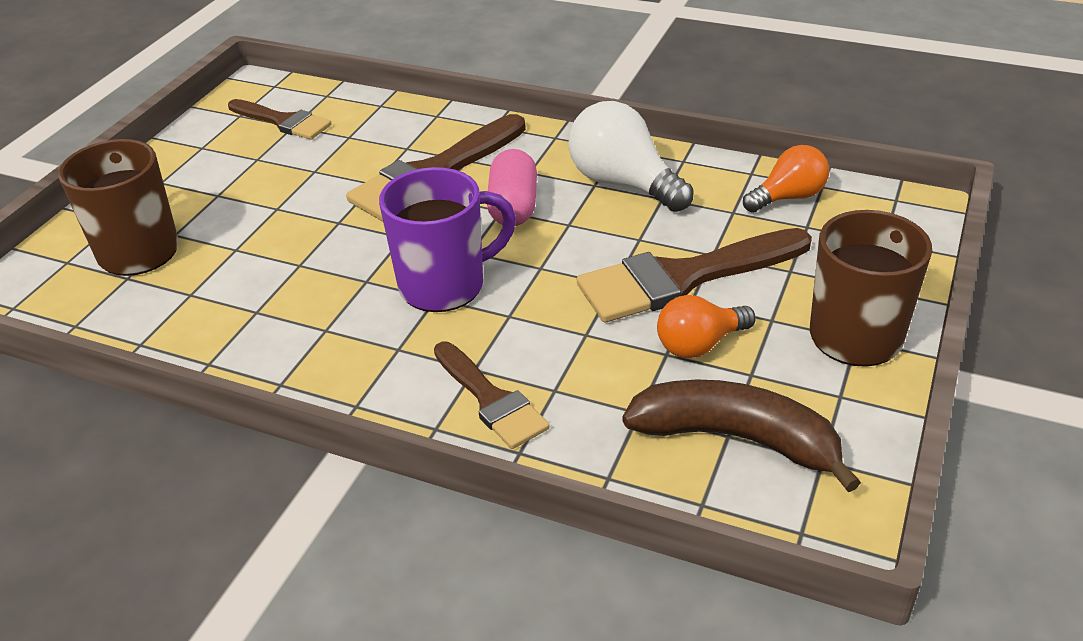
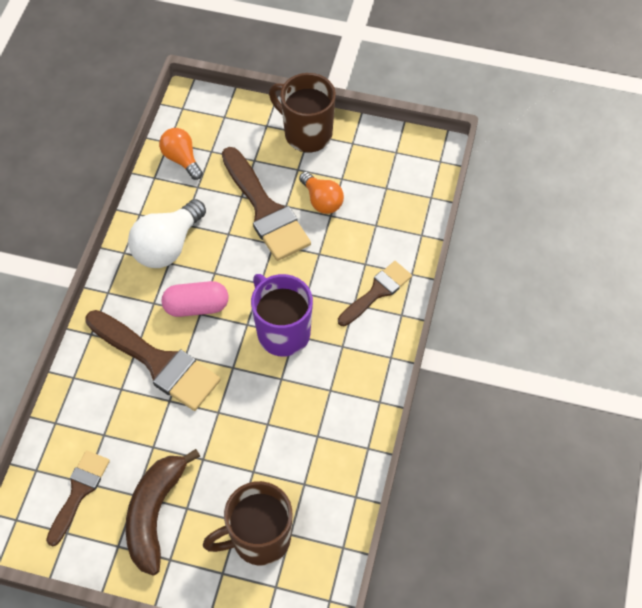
camera: 100 degrees left, 20 degrees up
brown banana [622,379,861,492] -> brown banana moved to [126,449,200,576]

